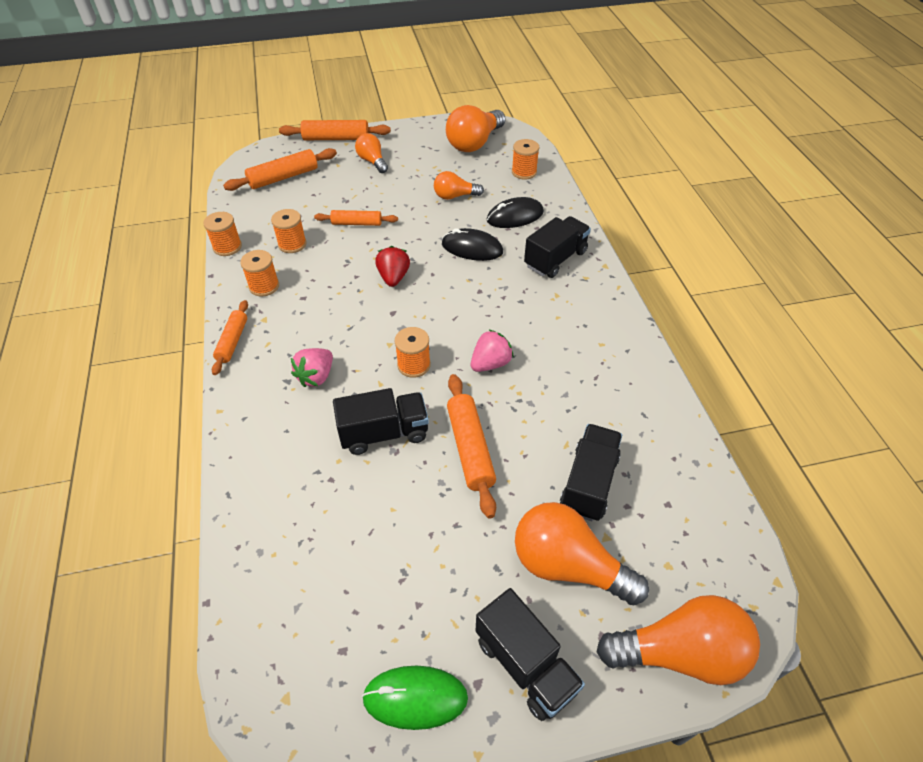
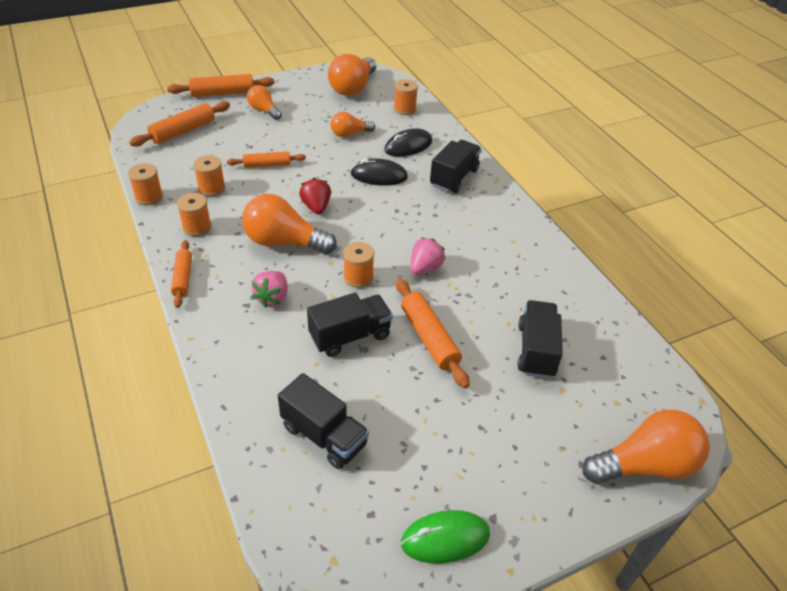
camera: 15 degrees left, 5 degrees down
black truck [476,588,585,721] -> black truck moved to [278,373,369,469]
orange light bulb [515,502,649,605] -> orange light bulb moved to [242,194,337,254]

